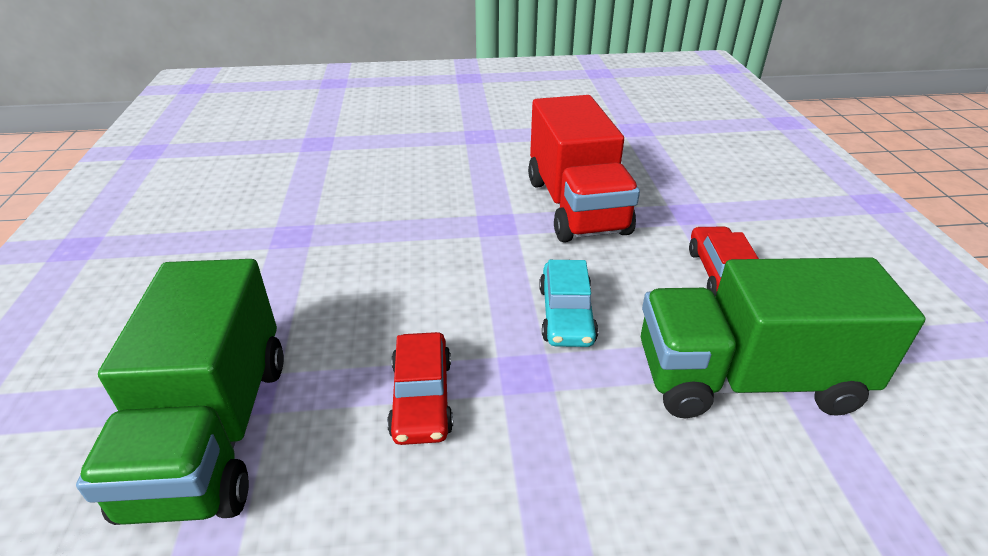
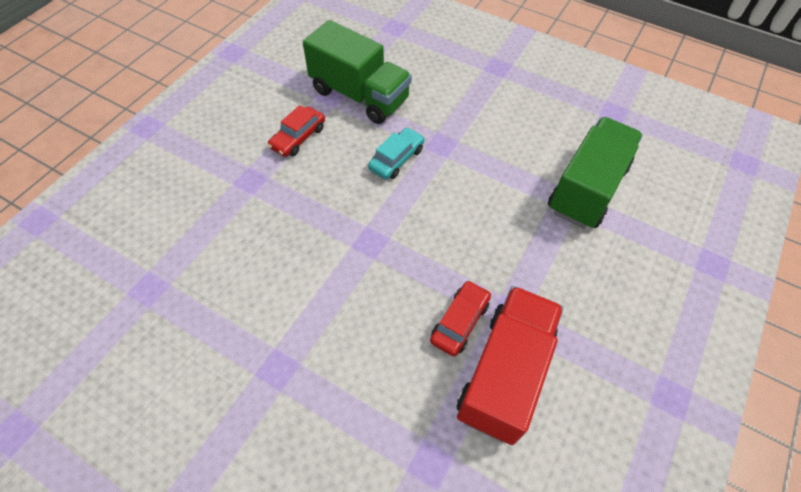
camera: 145 degrees left, 20 degrees up
red car [387,332,453,445] -> red car moved to [430,280,491,356]
red truck [528,95,640,242] -> red truck moved to [457,286,564,445]

